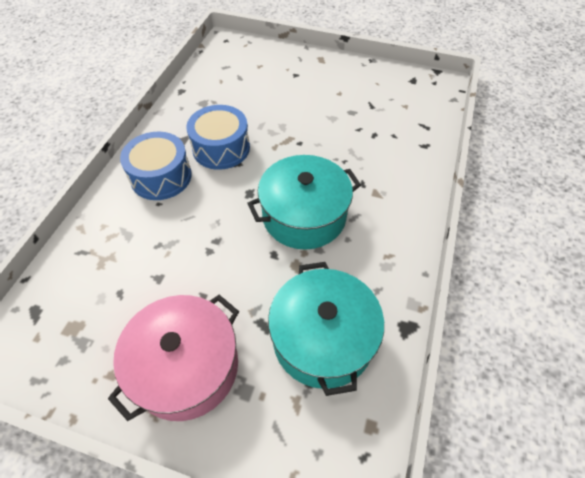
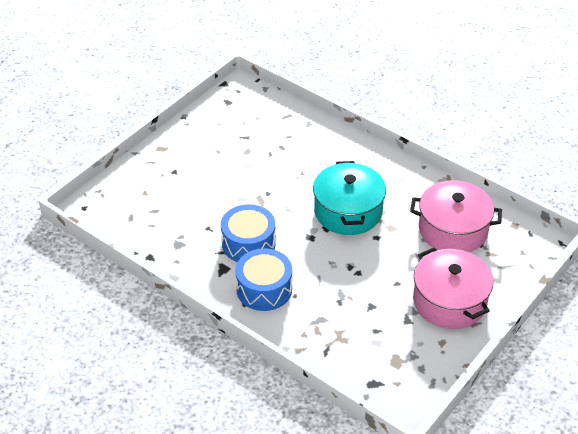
camera: 70 degrees left, 10 degrees down
turquoise pot [268,262,384,396] -> pink pot [410,180,502,252]

